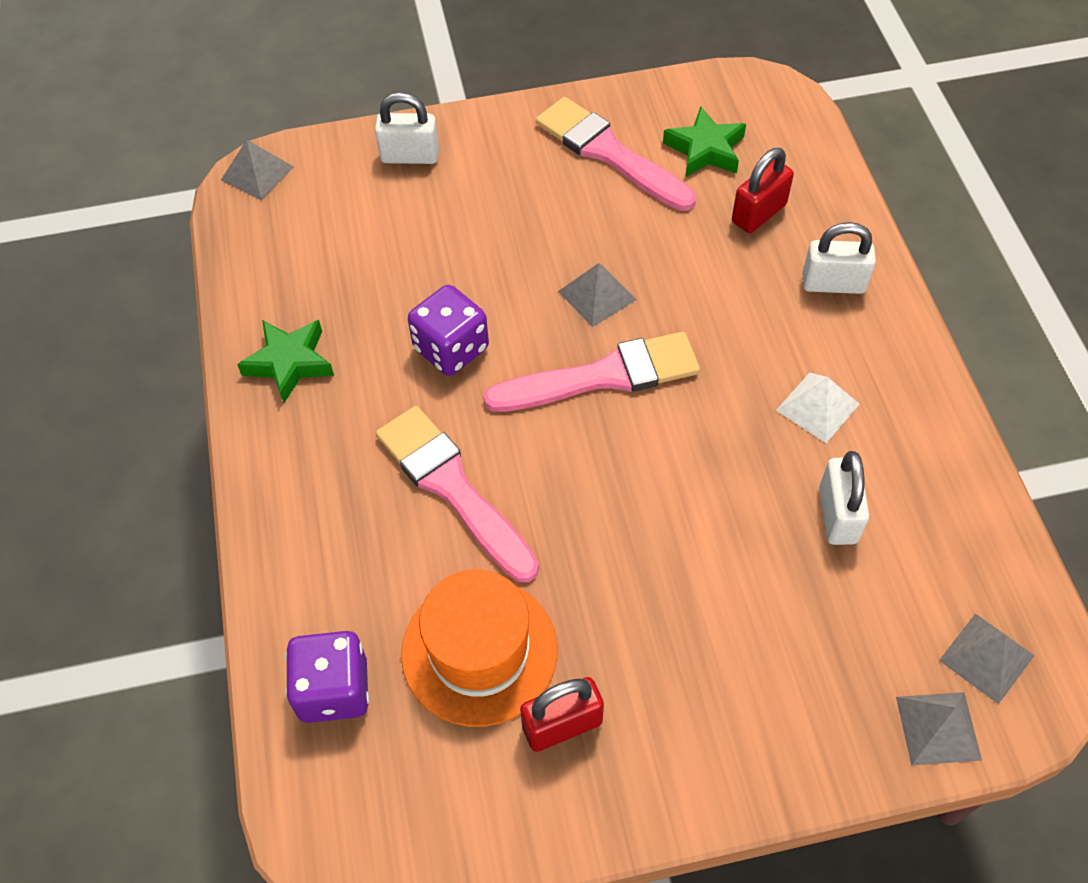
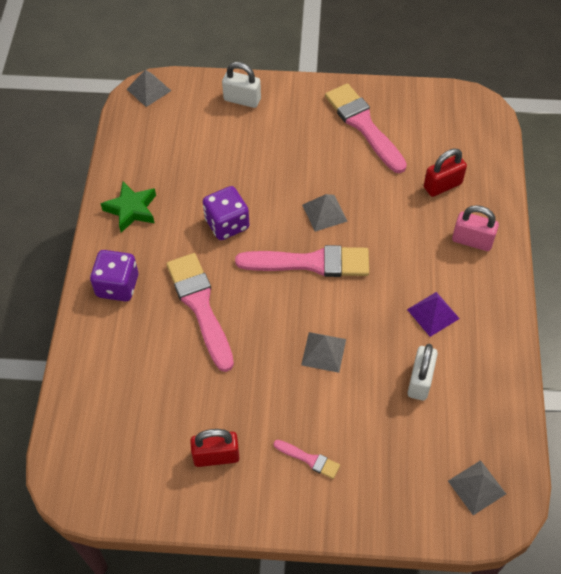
camera: 15 degrees right, 0 degrees up
purple dice [286,631,369,723] -> purple dice moved to [90,250,138,301]
orange hat [401,569,557,727] -> none
green star [663,106,746,177] -> none
white pyramid [776,373,860,443] -> purple pyramid [407,292,460,337]
white padlock [802,222,876,294] -> pink padlock [452,205,499,251]
grey pyramid [896,692,982,766] -> grey pyramid moved to [301,332,346,373]
none -> pink brush [274,440,340,479]

